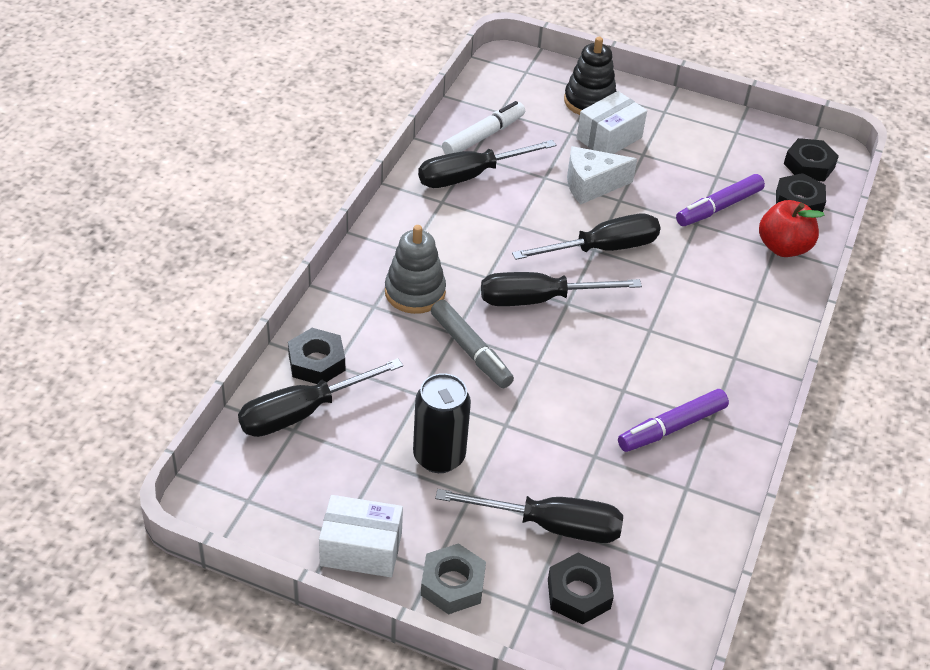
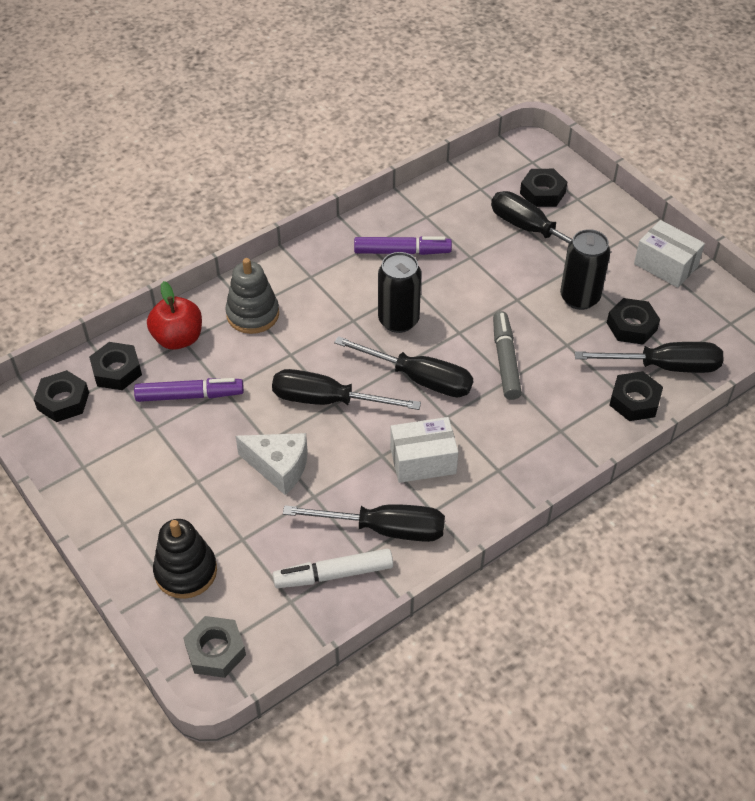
camera: 145 degrees left, 5 degrees up
grey stacking toy [385,225,446,314] -> grey stacking toy moved to [225,258,279,334]
grey nut [421,543,486,615] -> grey nut moved to [183,616,246,678]
white box [577,91,647,154] -> white box moved to [390,417,458,483]
none -> black can [378,252,421,333]
none -> black nut [607,298,660,345]

